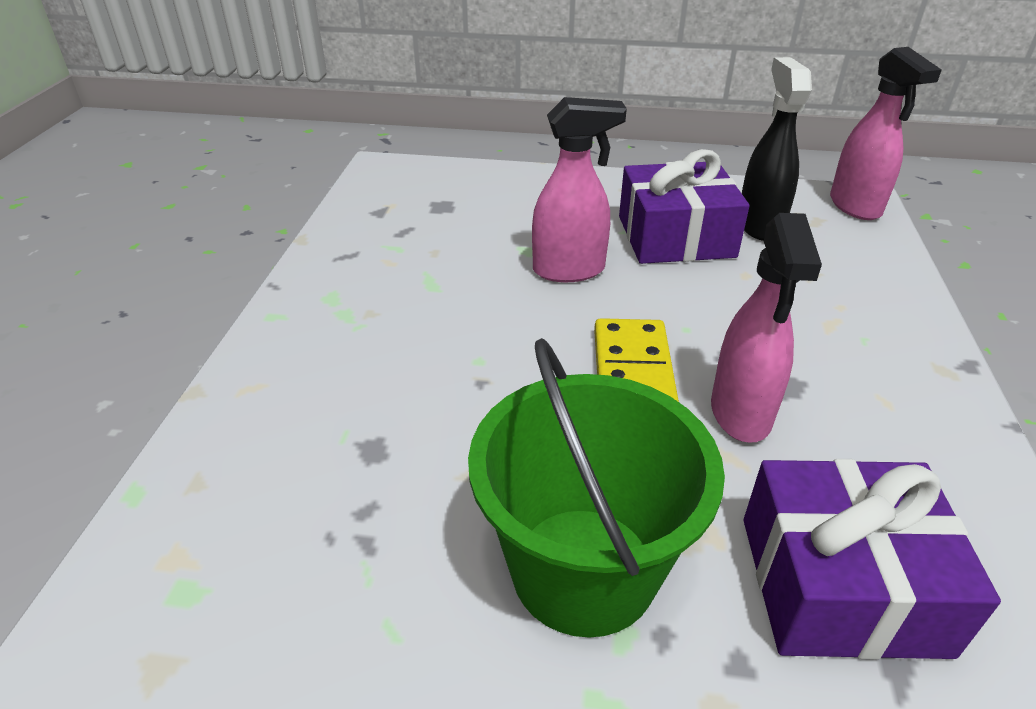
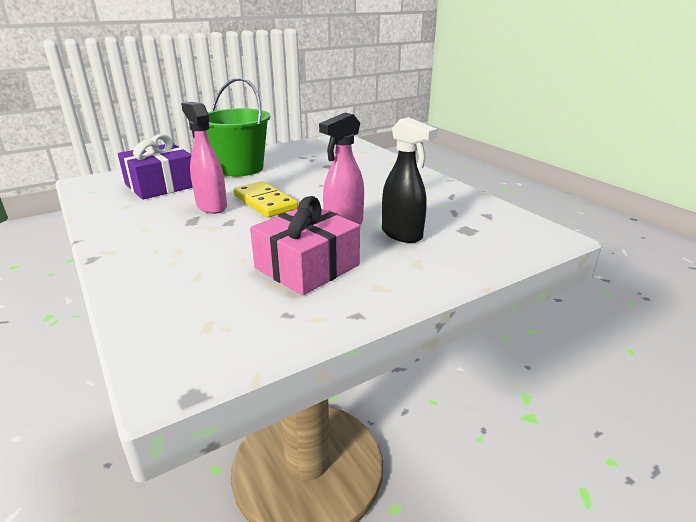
camera: 140 degrees right, 10 degrees down
purple gift [619,149,750,264] -> pink gift [250,196,360,296]
black spray bottle [742,57,812,241] -> black spray bottle moved to [382,117,438,243]
pink spray bottle [830,47,942,220] -> none

